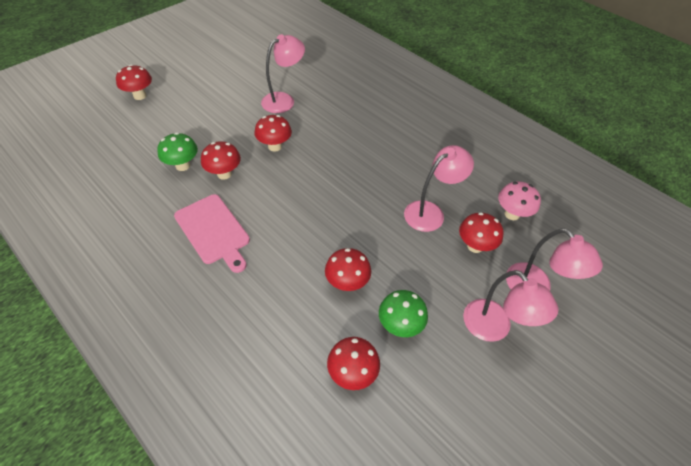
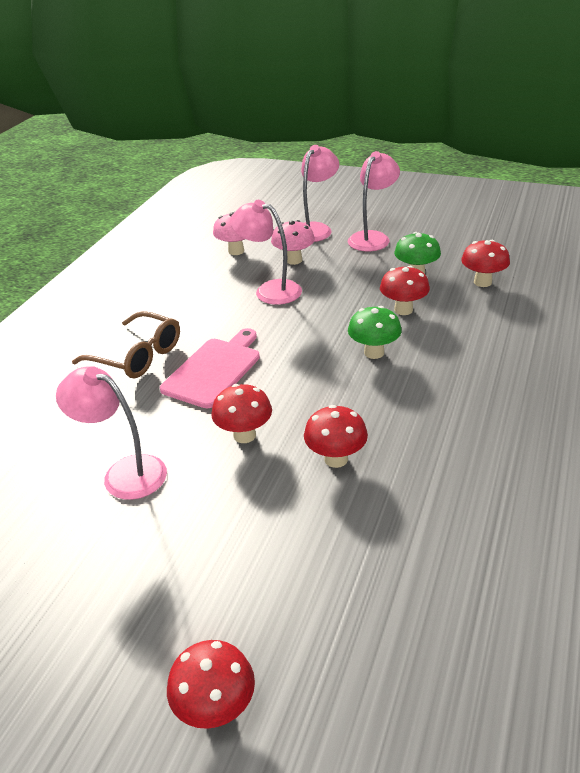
camera: 110 degrees left, 15 degrees down
green mushroom [157,133,198,171] -> green mushroom moved to [348,306,402,359]
pink cutting board [174,194,250,273] -> pink cutting board moved to [160,328,260,408]
red mushroom [459,212,504,253] -> pink mushroom [271,220,315,265]
none -> brown glasses [72,311,180,378]

